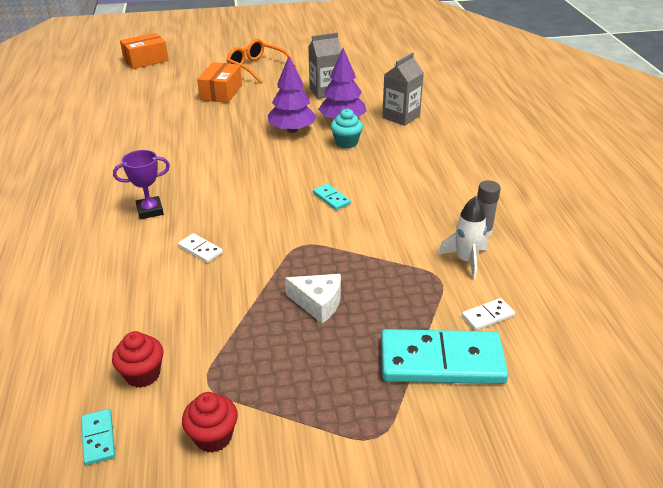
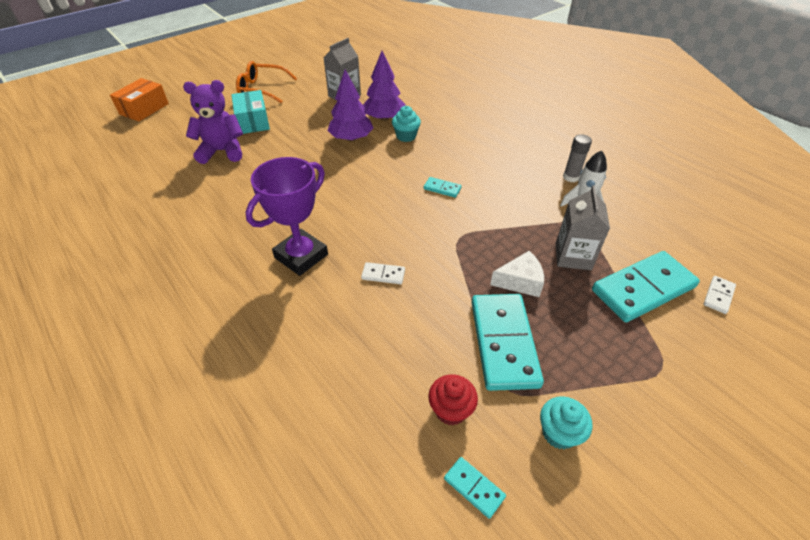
camera: 30 degrees left, 10 degrees up
purple trophy [113,150,170,219] -> purple trophy [245,157,328,276], size x1.66
red cupcake [182,392,238,453] -> turquoise cupcake [540,396,593,449]
orange box [197,62,242,103] -> turquoise box [231,90,270,134]
grey carton [382,52,424,126] -> grey carton moved to [556,185,610,270]
white domino [462,298,515,331] -> white domino moved to [704,276,736,314]
none -> purple teddy bear [183,80,243,164]
none -> turquoise domino [472,294,544,391]

